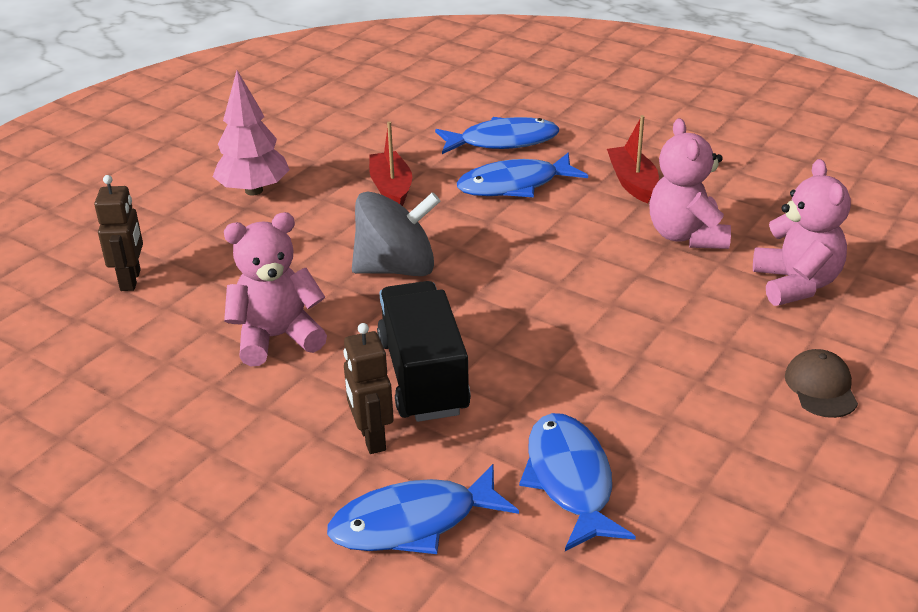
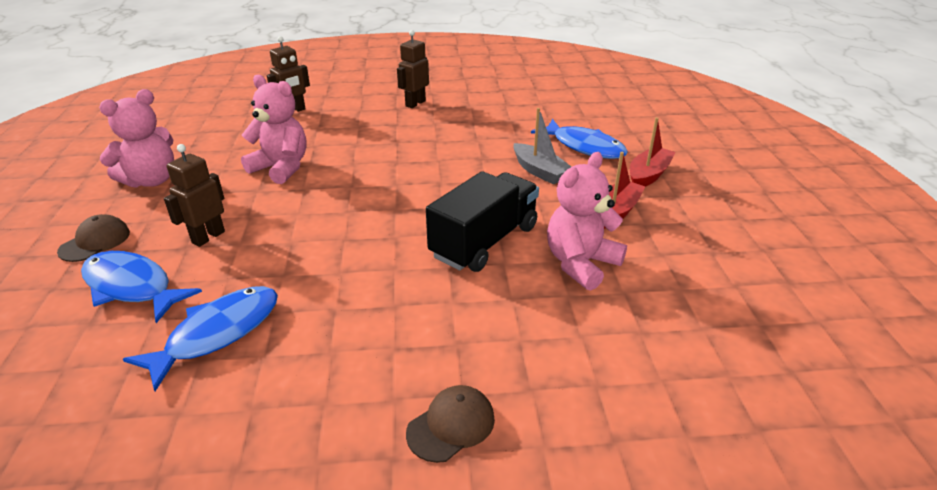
camera: 50 degrees right, 0 degrees up
pink tree [213,70,290,196] -> brown robot [397,30,429,108]
grey spinning top [352,192,440,276] -> none
red boat [369,121,412,206] -> red boat moved to [630,117,675,187]
black truck [377,281,471,422] -> black truck moved to [426,171,539,272]
blue fish [457,153,588,197] -> grey boat [513,108,571,184]
pink teddy bear [753,159,851,306] -> pink teddy bear moved to [99,89,174,188]
none -> brown cap [57,214,130,262]

